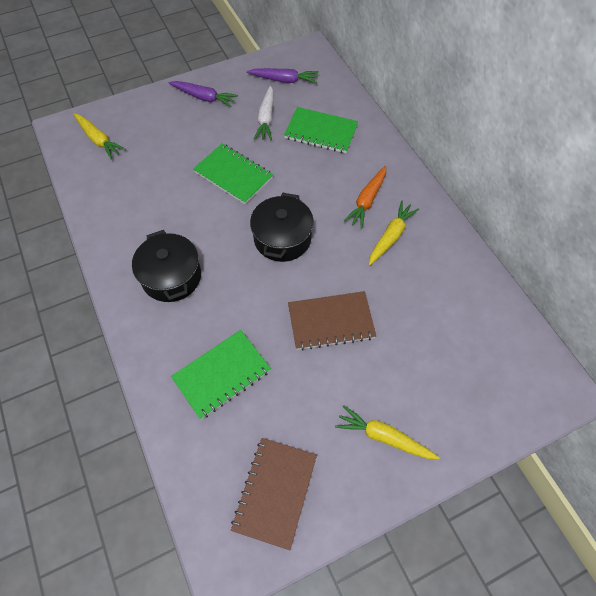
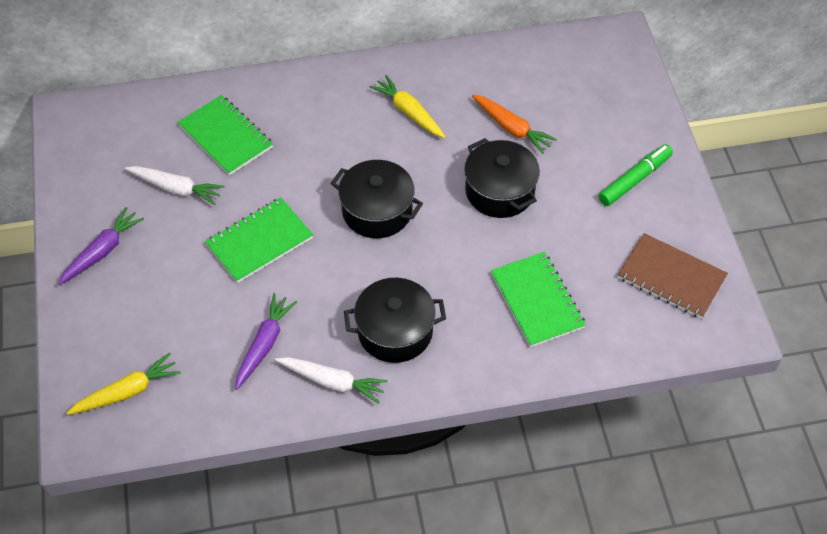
camera: 75 degrees left, 5 degrees down
purple carrot [247,68,319,84] -> purple carrot moved to [235,293,297,390]
green notebook [284,107,358,153] -> green notebook turned 75 degrees counterclockwise [178,95,273,176]
brown notebook [288,291,376,351] -> black pot [464,138,540,218]
yellow carrot [335,405,440,459] -> green marker [599,144,673,206]
orange carrot [344,166,386,228] -> orange carrot moved to [472,95,557,154]
none -> white carrot [275,357,388,404]

